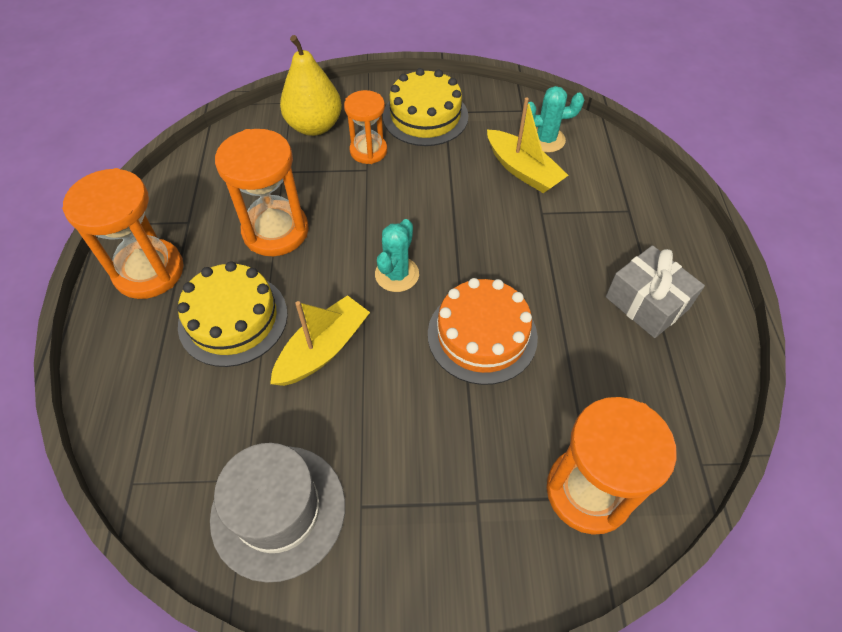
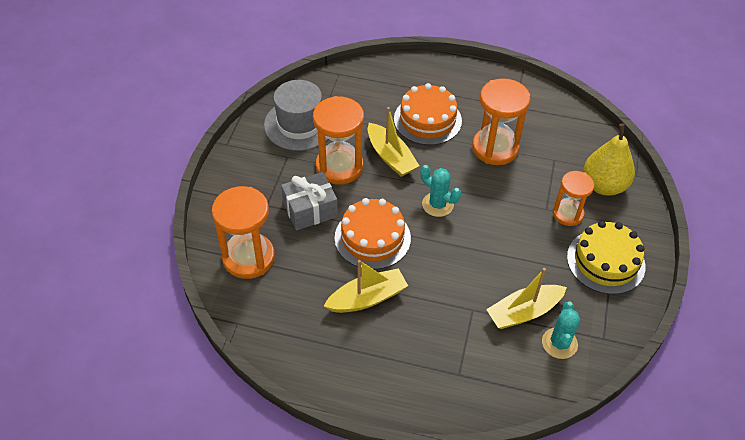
camera: 105 degrees right, 5 degrees down
orange hourglass [62,168,183,299] -> orange hourglass moved to [313,96,364,185]
yellow cake [177,261,288,367] -> orange cake [394,83,462,145]
grey gift [606,245,705,338] -> grey gift moved to [281,172,338,230]
none -> yellow boat [324,260,408,313]

